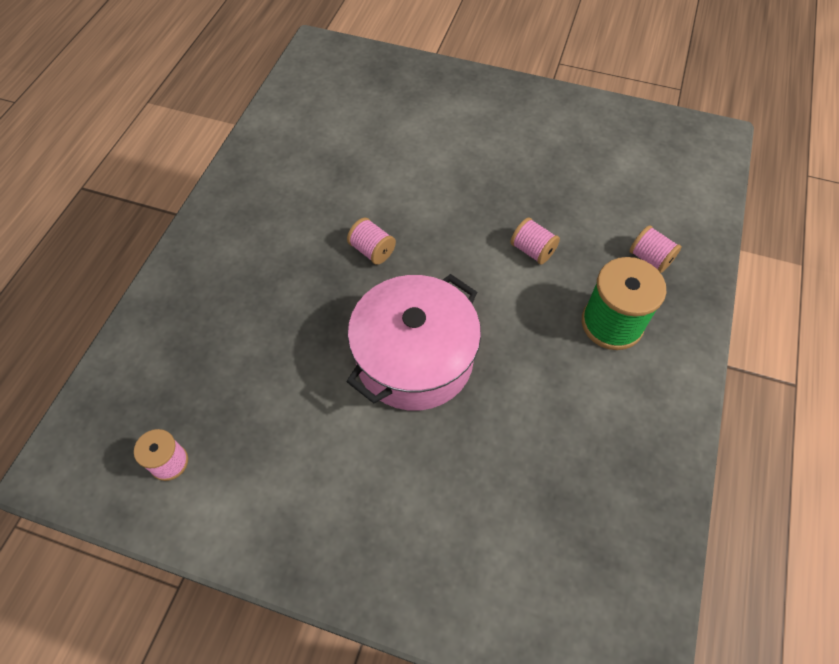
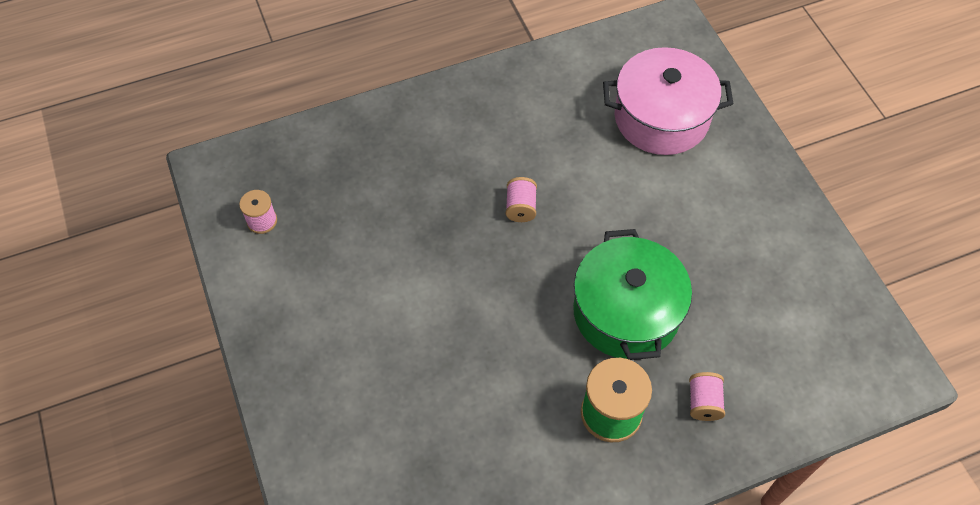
camera: 50 degrees right, 0 degrees up
pink pot [346,274,481,411] -> pink pot moved to [603,47,733,155]
pink spool [510,218,560,264] -> green pot [573,229,692,360]

